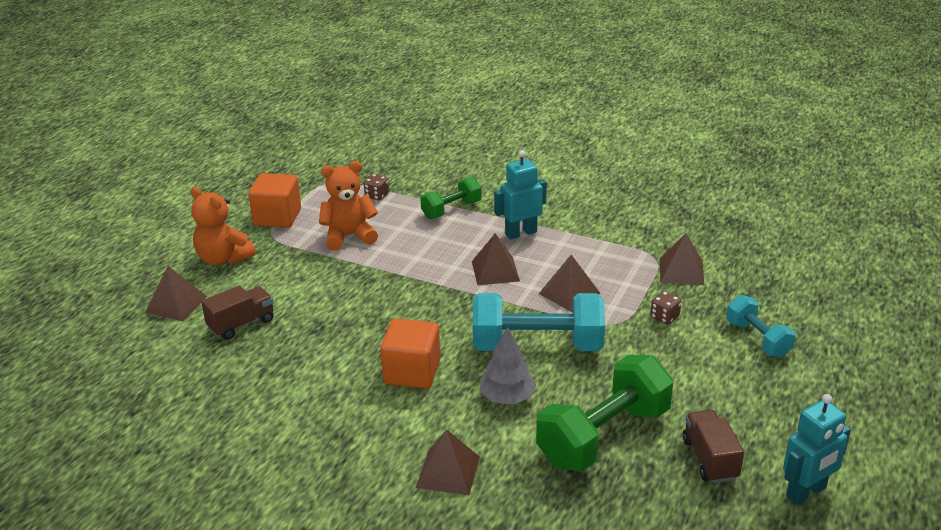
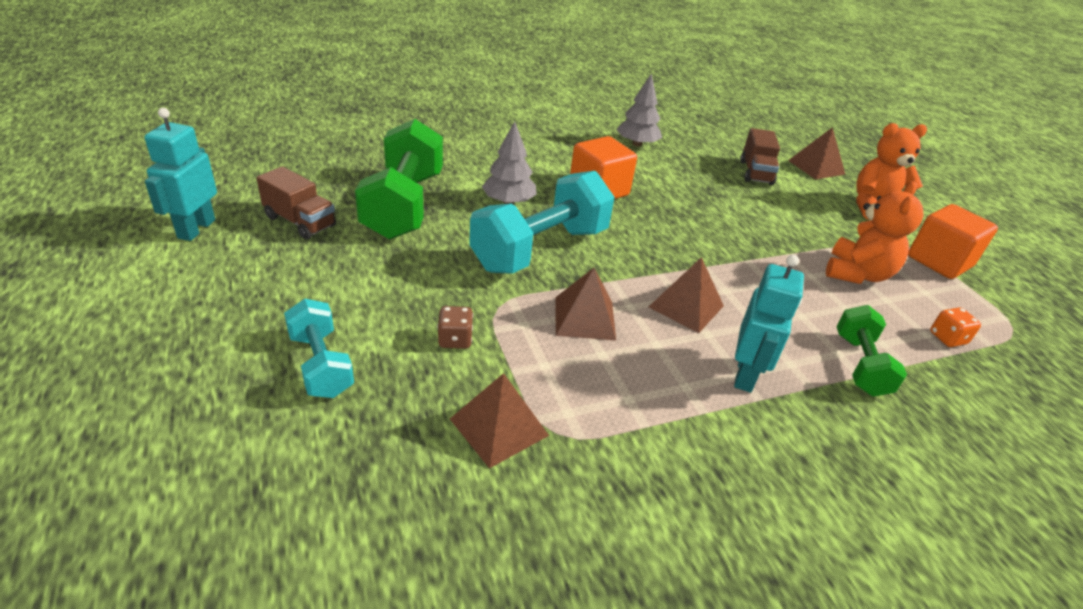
camera: 130 degrees right, 5 degrees up
brown dice [364,174,389,201] -> orange dice [930,307,981,347]
brown pyramid [416,430,480,495] -> none
turquoise dumbbell [726,295,796,358] -> turquoise dumbbell turned 45 degrees clockwise [284,299,354,398]
none -> grey tree [616,74,662,147]

